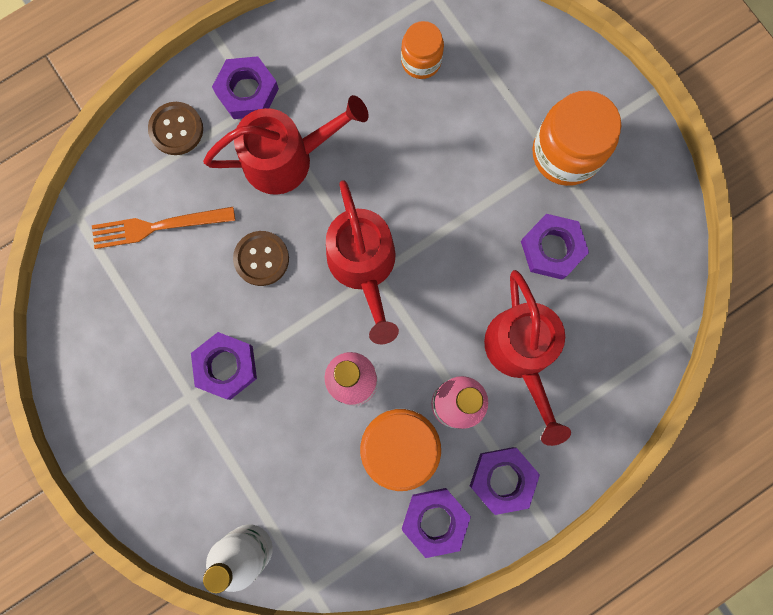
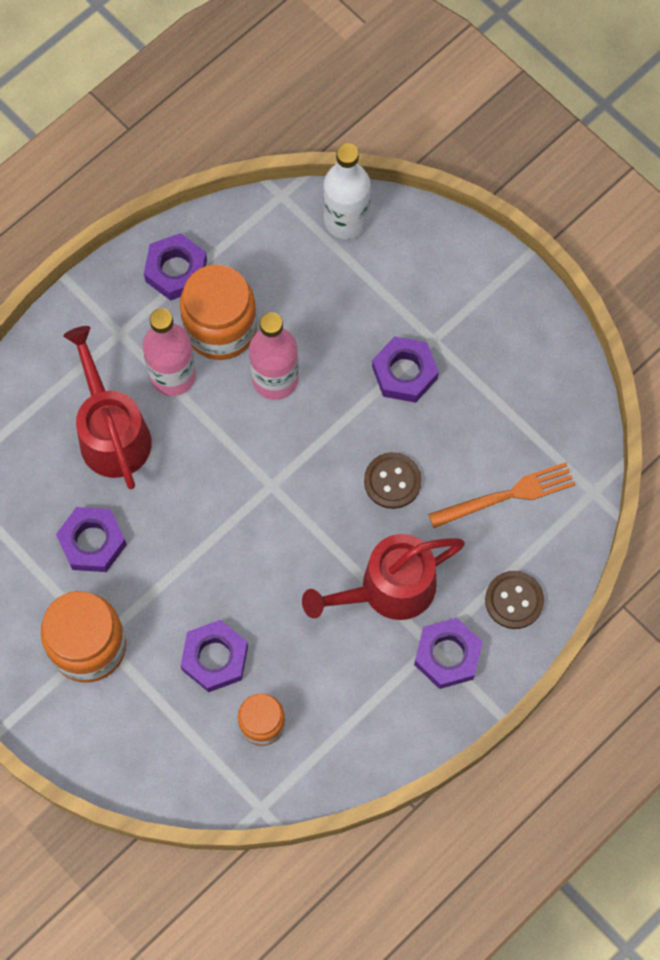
camera: 170 degrees right, 10 degrees down
red watering can [326,180,399,344] -> none
purple nut [470,447,540,515] -> purple nut moved to [181,620,248,692]

